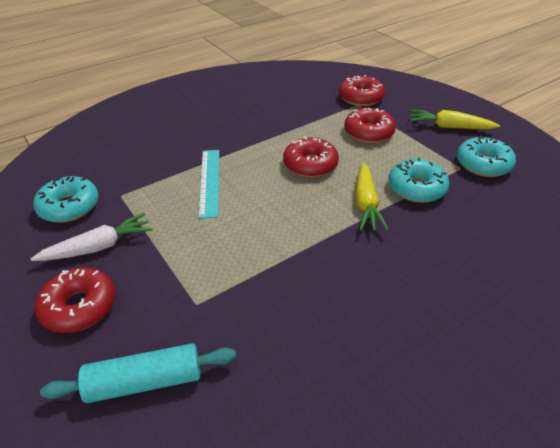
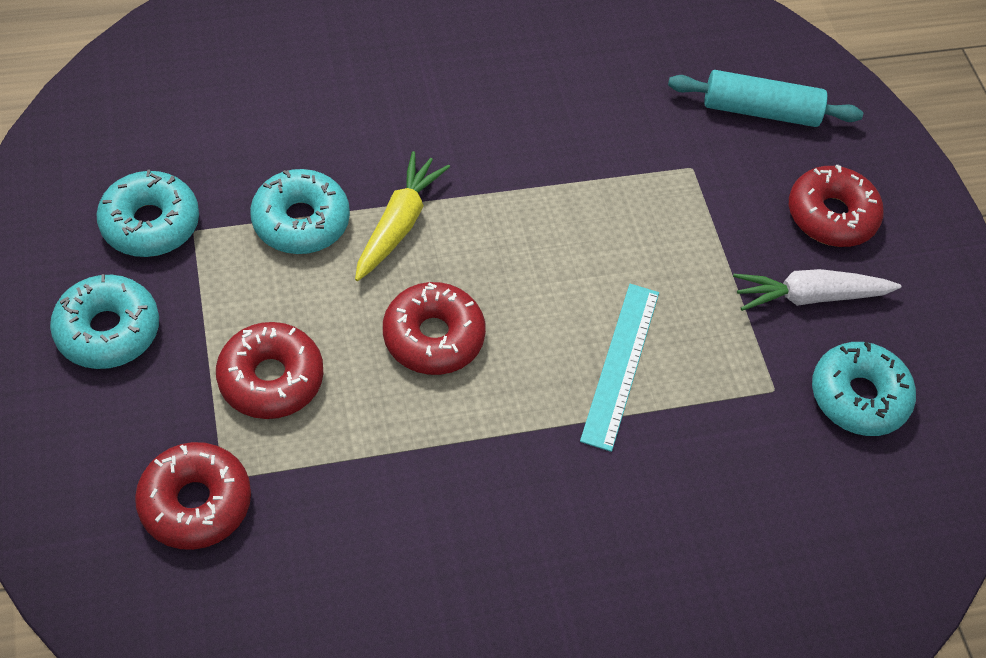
camera: 165 degrees left, 15 degrees up
yellow carrot [410,110,500,129] -> turquoise donut [50,274,159,369]

